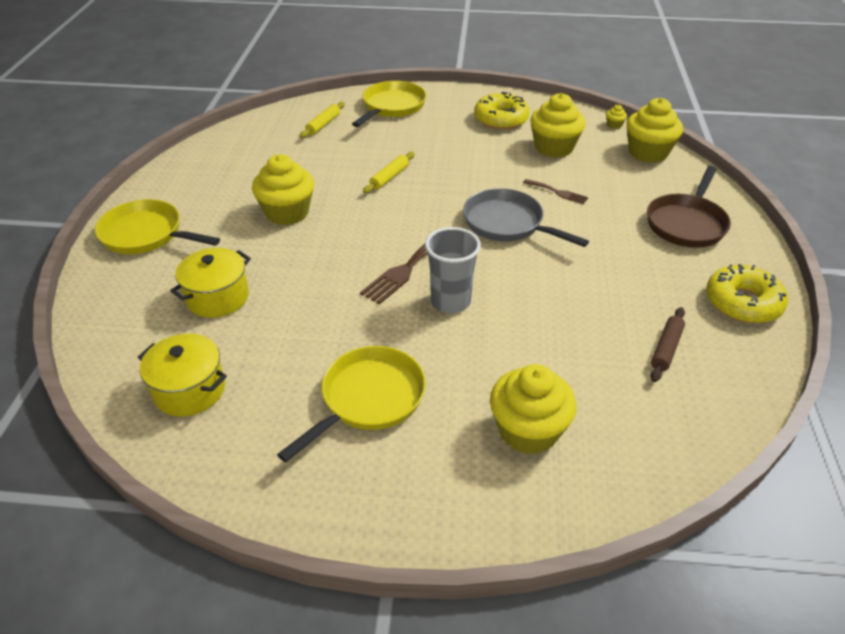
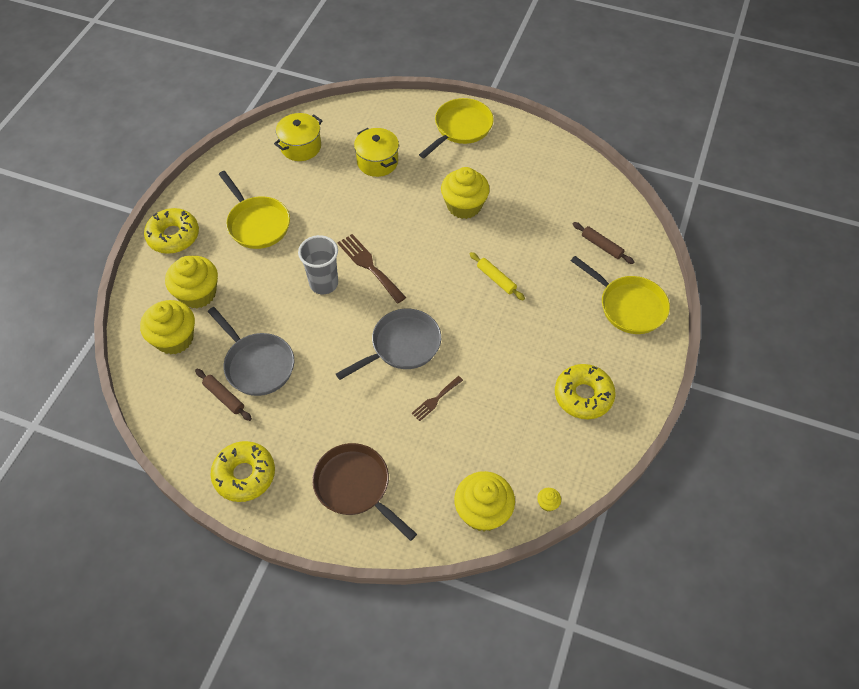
camera: 105 degrees right, 15 degrees up
yellow rolling pin [300,102,345,138] -> brown rolling pin [573,222,634,264]
yellow cupcake [530,93,586,158] -> yellow cupcake moved to [140,300,195,354]
none -> yellow donut [144,208,199,254]
none -> grey pan [208,307,294,396]

